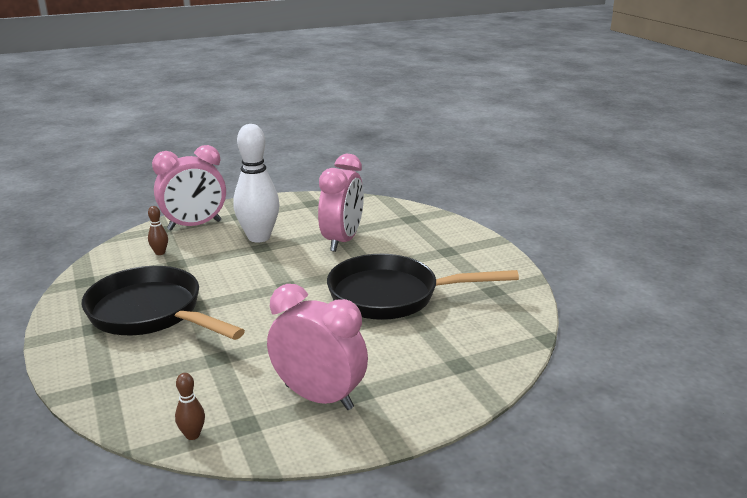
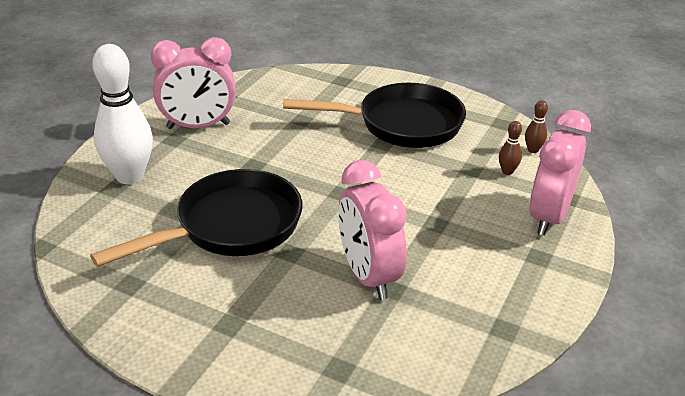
camera: 140 degrees right, 10 degrees up
brown bowling pin [175,373,205,440] -> brown bowling pin moved to [525,100,548,153]
white bowling pin [233,124,280,243] -> white bowling pin moved to [93,44,153,184]

